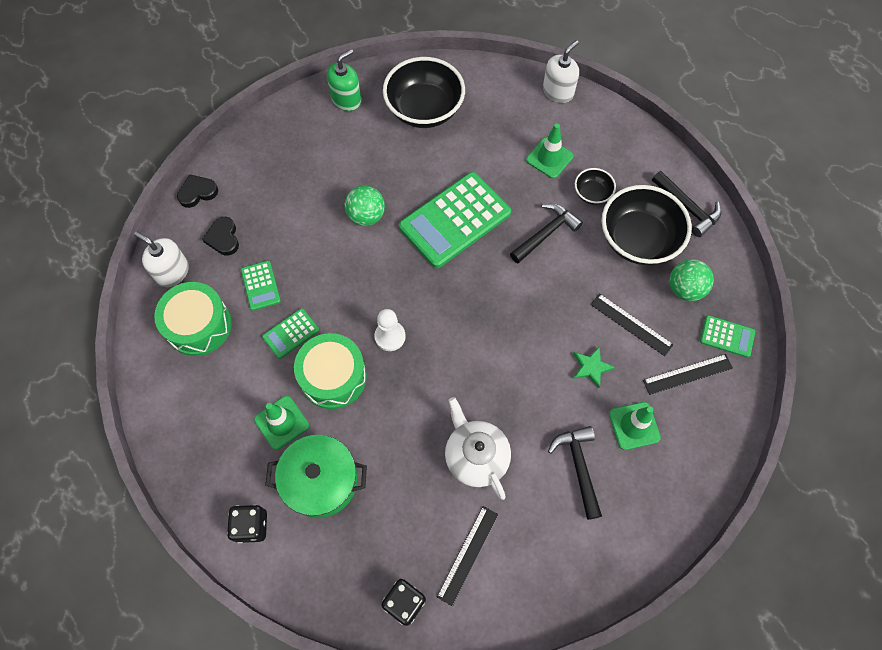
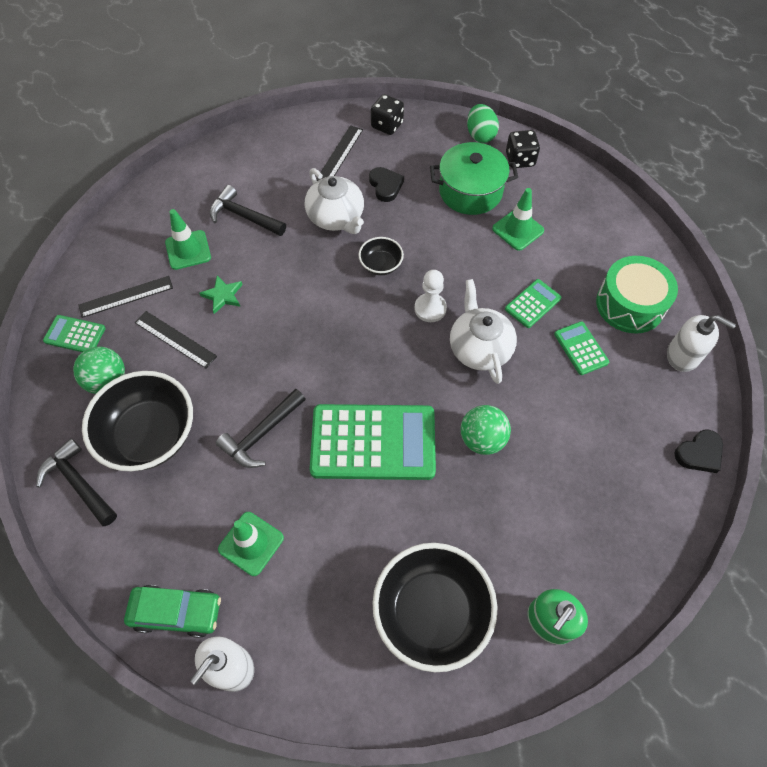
camera: 175 degrees right, 5 degrees down
black heart [202,217,239,256] -> black heart moved to [369,167,404,202]
green drum [294,333,367,409] -> none
green calculator [399,172,511,268] -> green calculator turned 45 degrees clockwise [310,404,436,480]
black hammer [548,426,602,520] -> black hammer turned 135 degrees clockwise [210,185,286,236]
black bowl [575,168,616,205] -> black bowl moved to [358,237,404,275]
none -> green car [124,585,221,638]
none -> white teapot [450,279,517,384]
none -> green egg [467,104,499,143]

